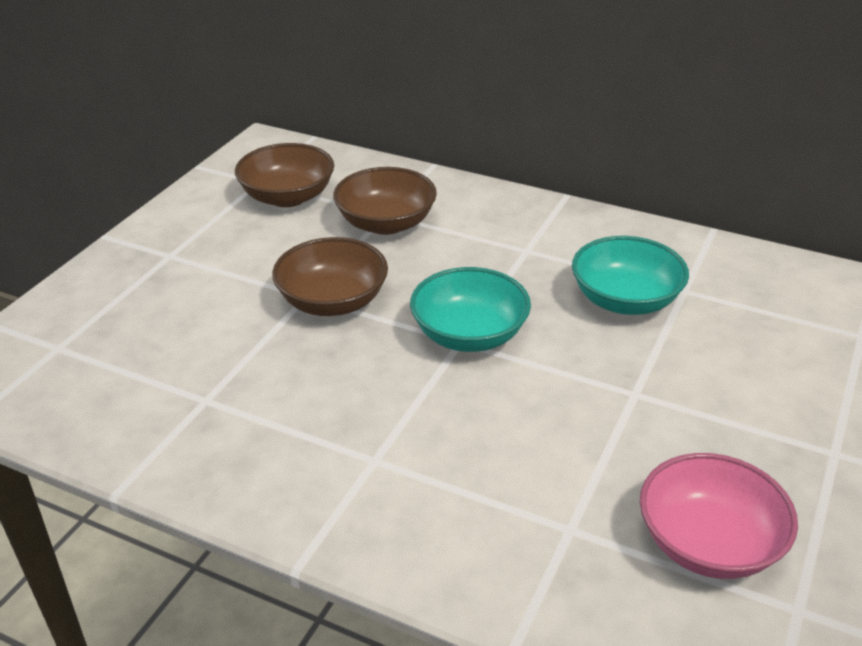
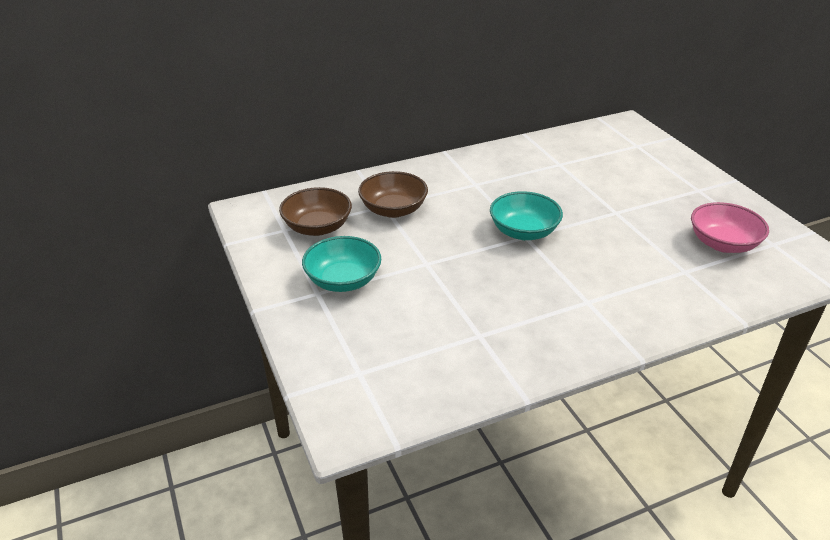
camera: 50 degrees left, 0 degrees up
brown bowl [272,237,388,316] -> none
turquoise bowl [572,236,689,315] -> turquoise bowl moved to [302,236,381,292]

